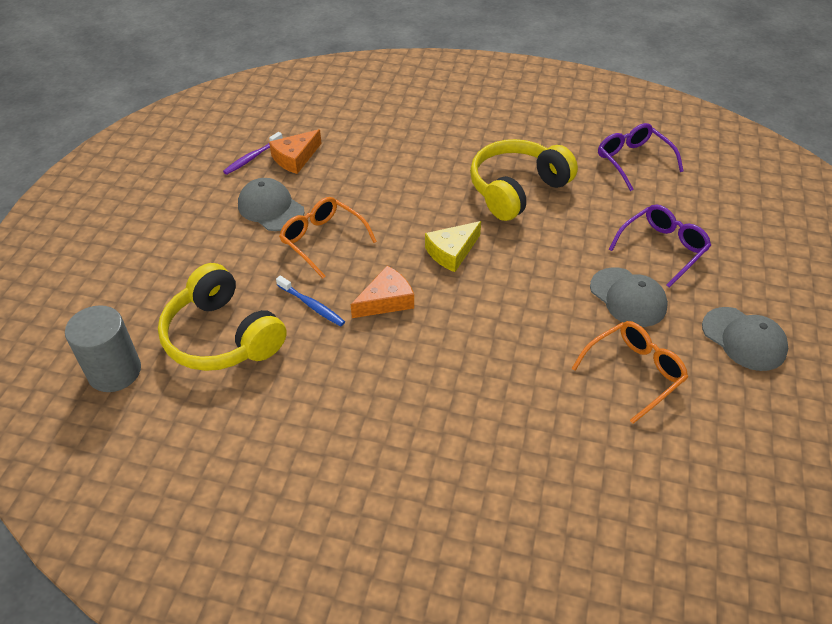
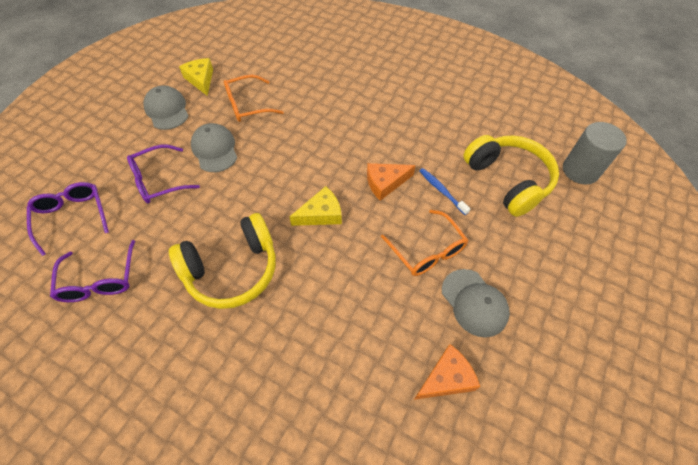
camera: 165 degrees left, 10 degrees up
purple toothbrush [223,132,283,175] -> none
none -> purple glasses [27,182,109,256]
none -> yellow cheese [179,58,213,96]

